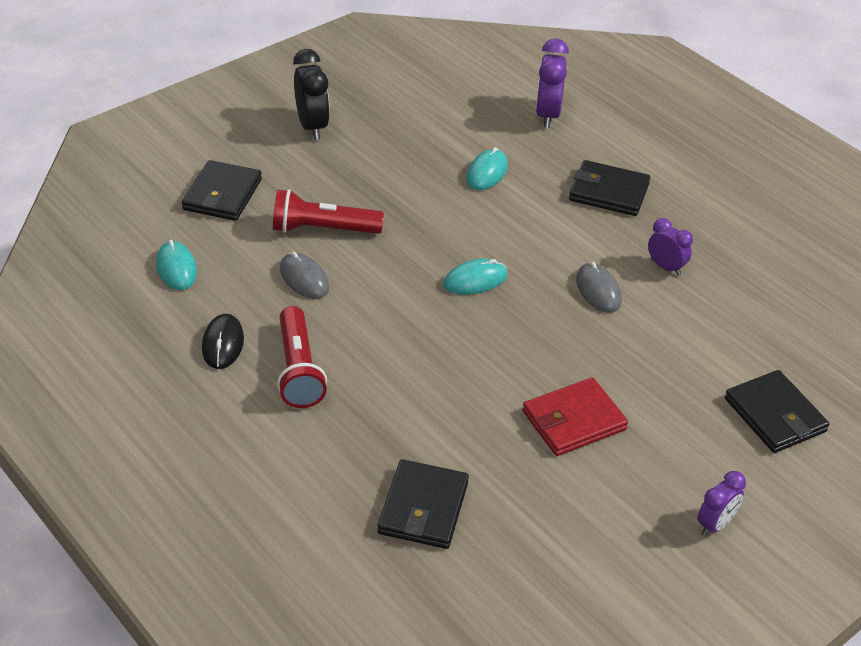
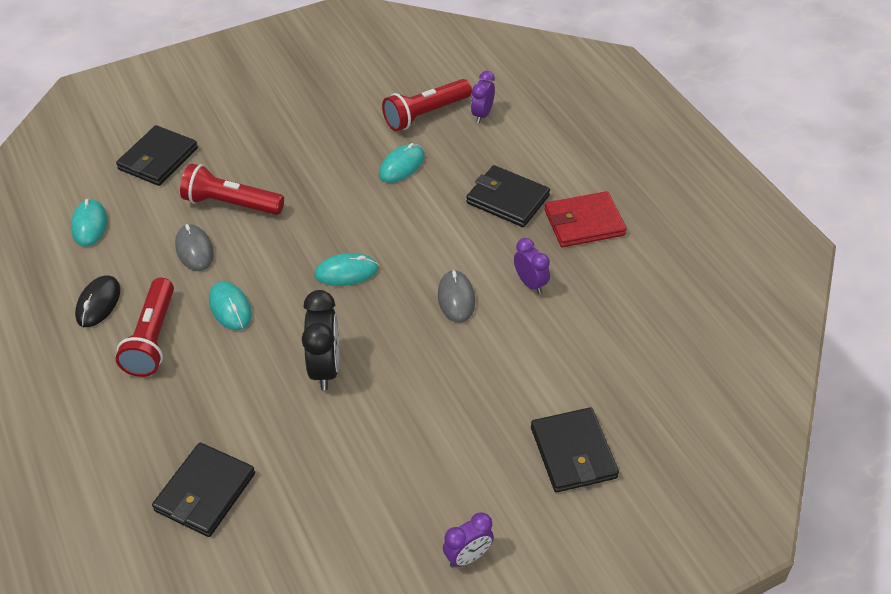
camera: 15 degrees right, 5 degrees up
black clock [293,49,330,140] -> black clock moved to [302,290,339,390]
red wallet [522,377,628,456] -> red wallet moved to [545,191,627,247]
purple clock [536,38,569,128] -> purple clock [471,71,495,123], size x0.63
none -> turquoise mouse [209,281,252,330]
none -> red flashlight [382,79,472,131]

